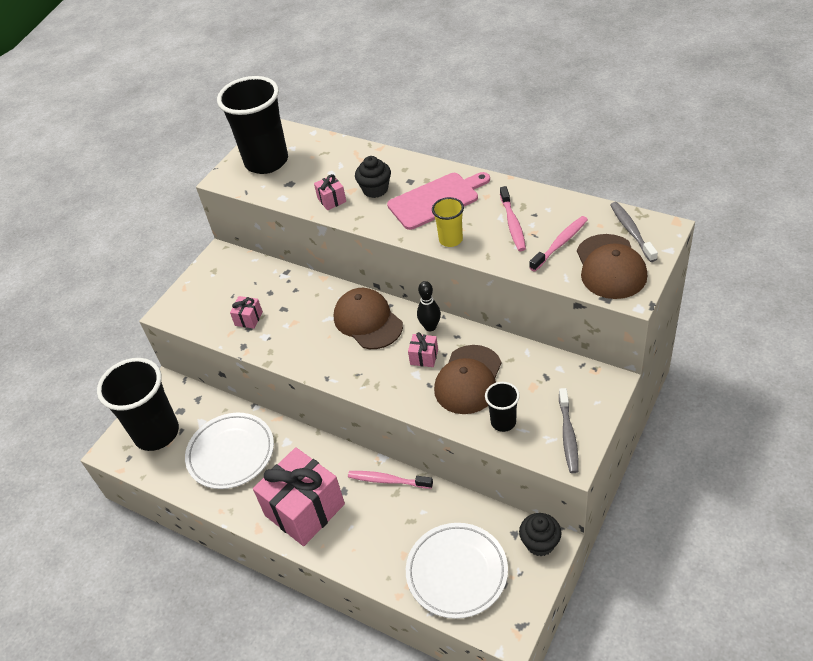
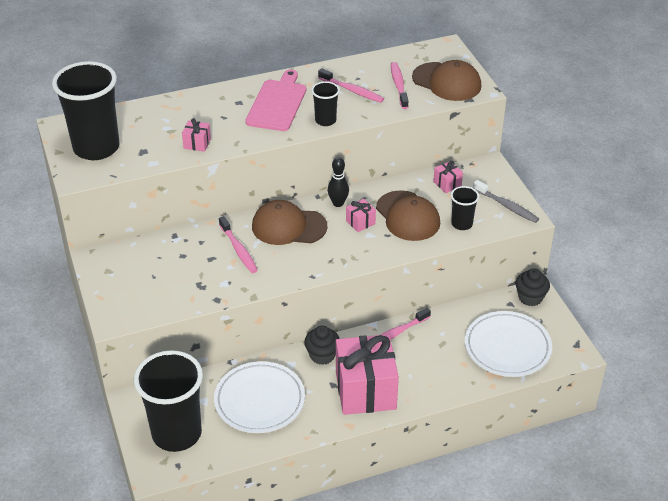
camera: 55 degrees left, 5 degrees down
pink gift [230,296,263,329] -> pink gift moved to [433,161,463,193]
black cupcake [355,156,391,198] -> black cupcake moved to [304,326,340,365]
yellow cup [432,197,464,247] -> black cup [311,81,340,126]
grey toothbrush [610,202,658,262] -> none
none -> pink toothbrush [219,216,258,273]

